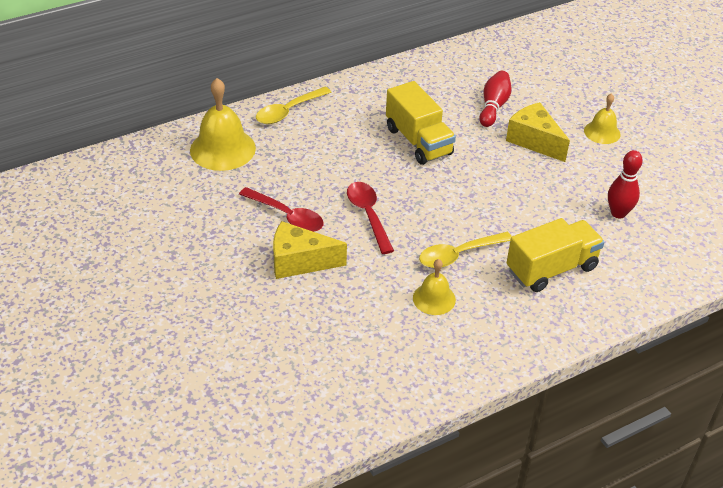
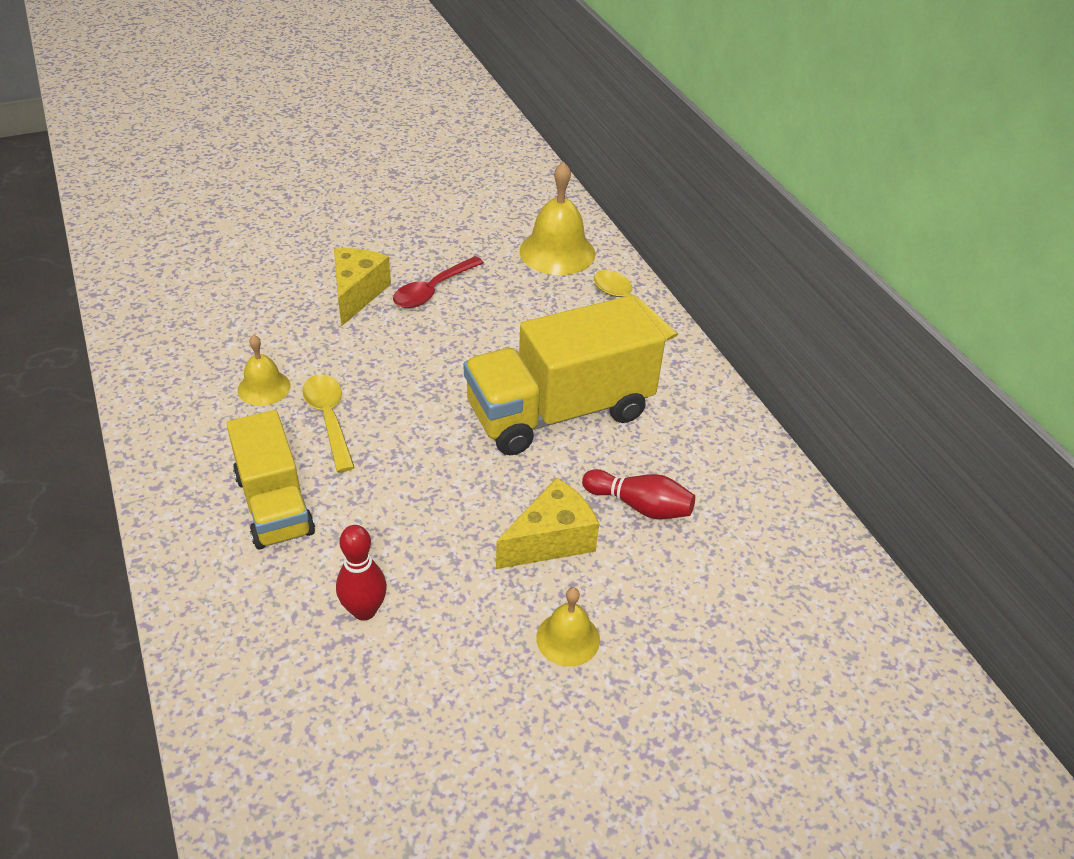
camera: 95 degrees right, 0 degrees up
red spoon [347,182,394,254] -> none
yellow truck [386,81,456,165] -> yellow truck [464,296,666,455], size x1.58

